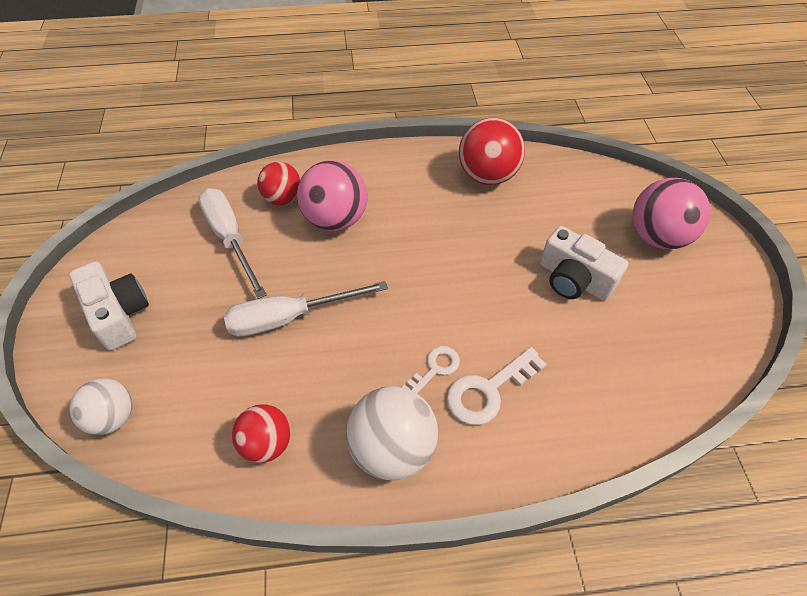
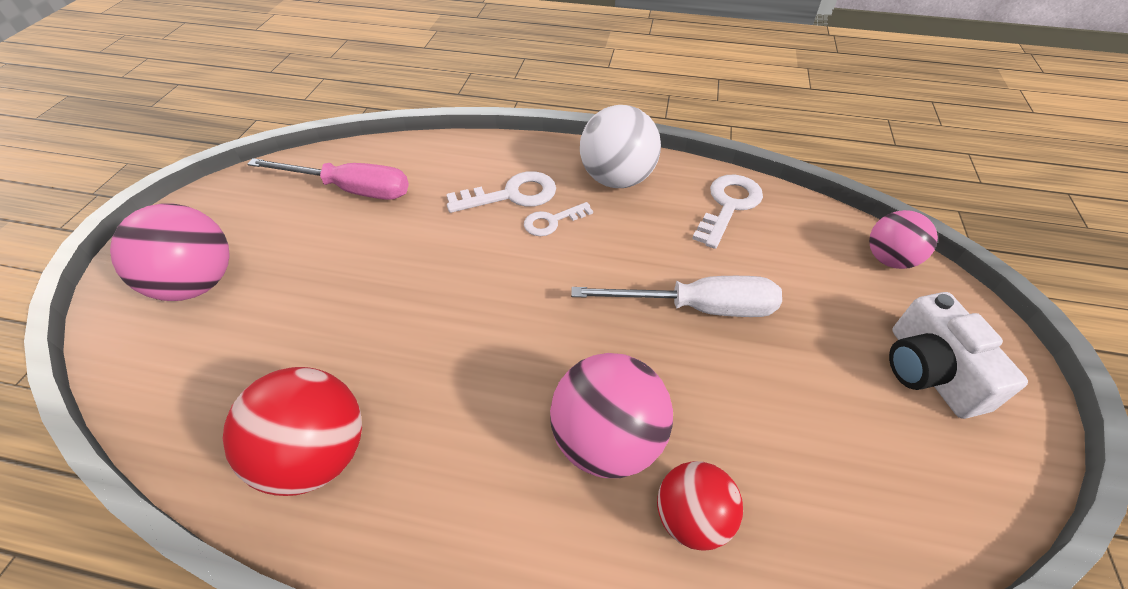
camera: 160 degrees left, 5 degrees down
white ball [70,378,133,435] -> pink ball [869,210,938,269]
white screwdriver [198,188,267,299] -> none
red ball [232,404,291,463] -> white key [692,175,763,249]
white camera [540,226,628,301] -> none
none -> pink screwdriver [247,158,409,200]

